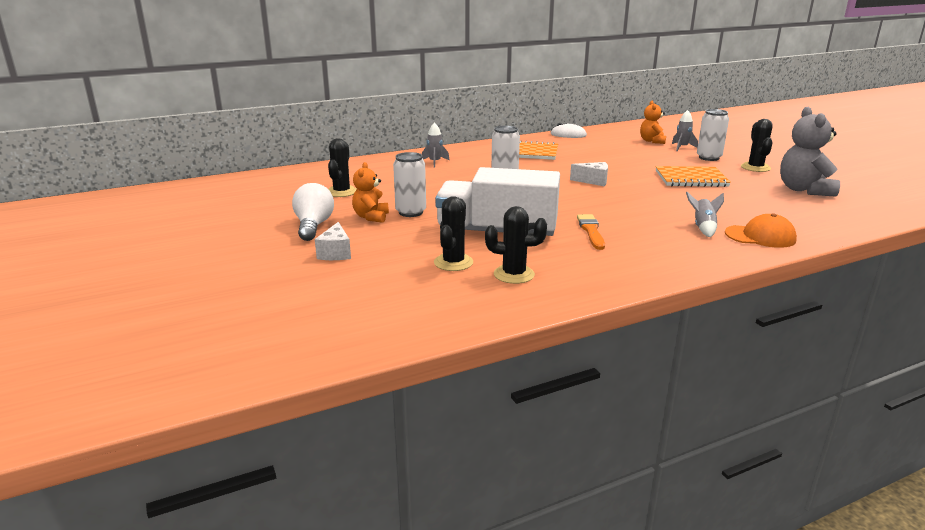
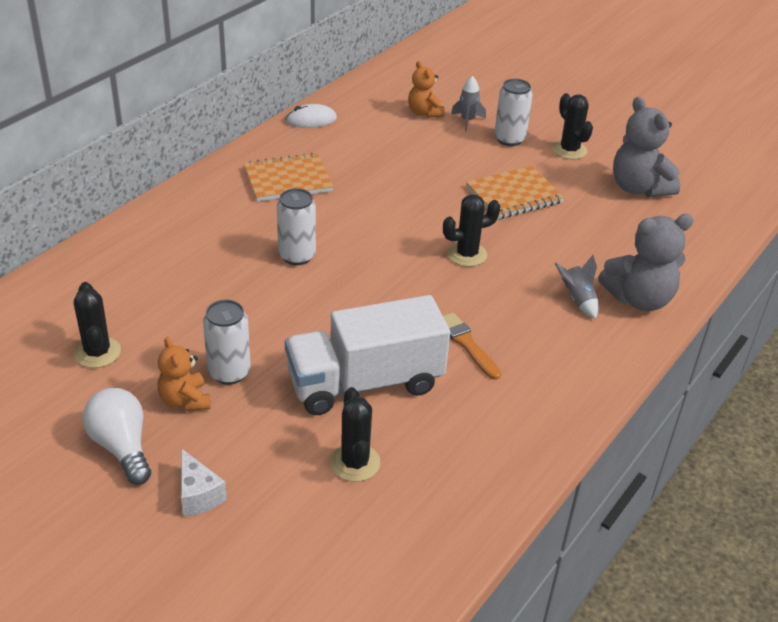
camera: 30 degrees left, 15 degrees up
grey rocket [422,122,449,168] -> none
black cactus [485,206,547,284] -> black cactus moved to [443,194,500,267]
white cheese [570,162,608,186] -> none
orange cap [725,213,797,248] -> grey teddy bear [598,214,694,311]

